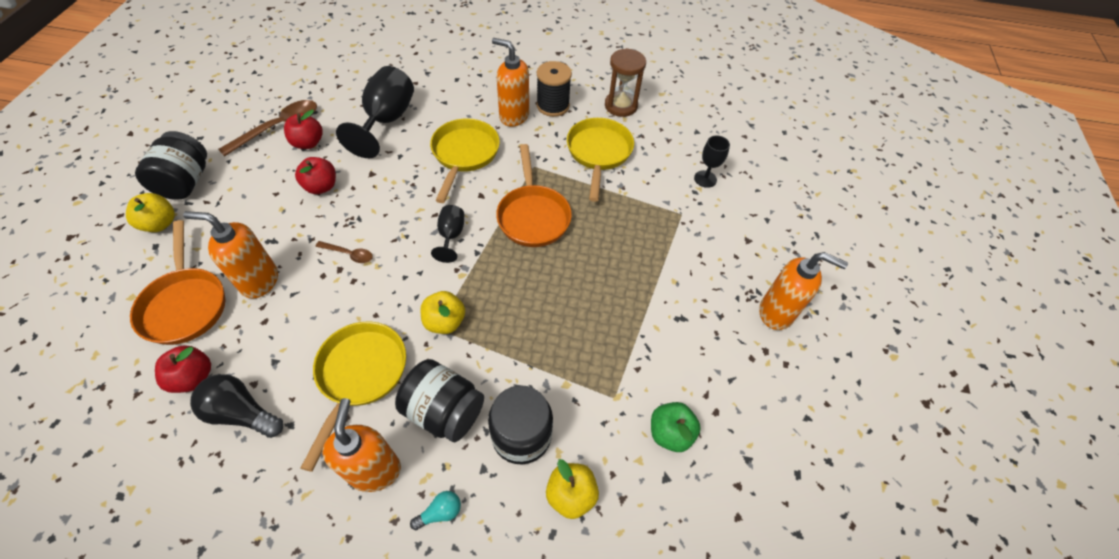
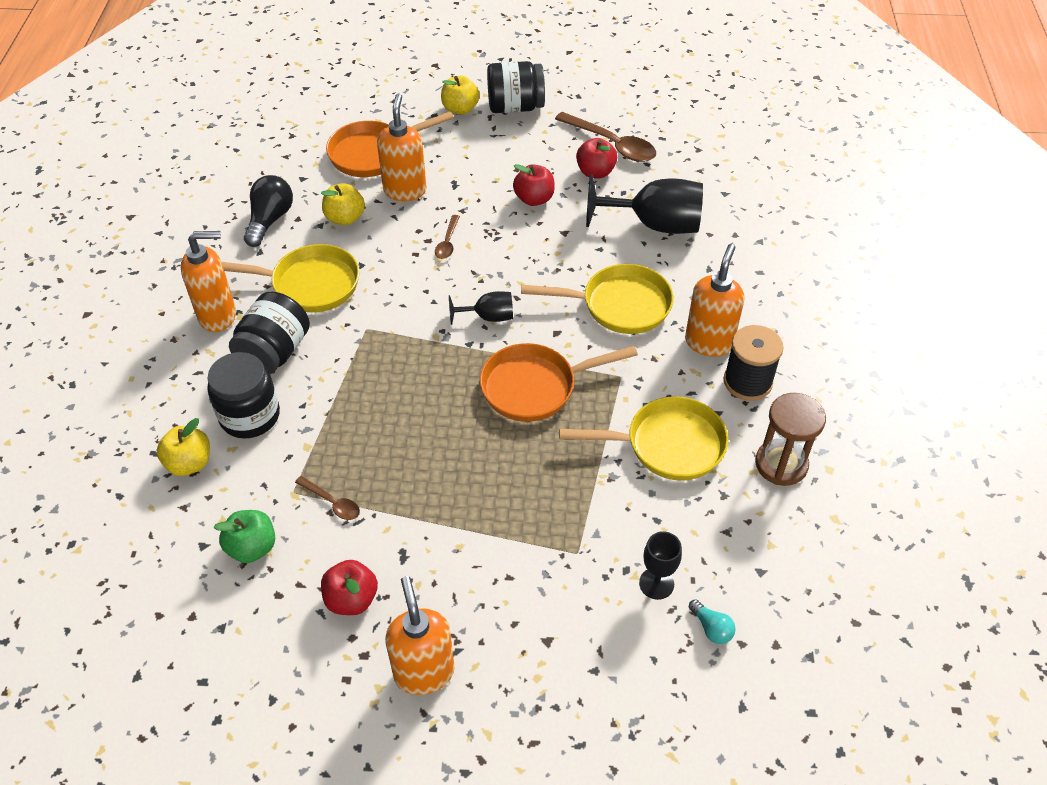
camera: 85 degrees right, 5 degrees down
red apple [155,345,211,393] -> red apple moved to [321,560,378,615]
turquoise light bulb [410,491,461,530] -> turquoise light bulb moved to [689,599,736,644]
yellow apple [420,291,465,334] -> yellow apple moved to [321,183,365,225]
orange soap dispenser [759,252,848,330] -> orange soap dispenser turned 150 degrees clockwise [385,576,455,695]
none -> brown spoon [295,476,360,520]

